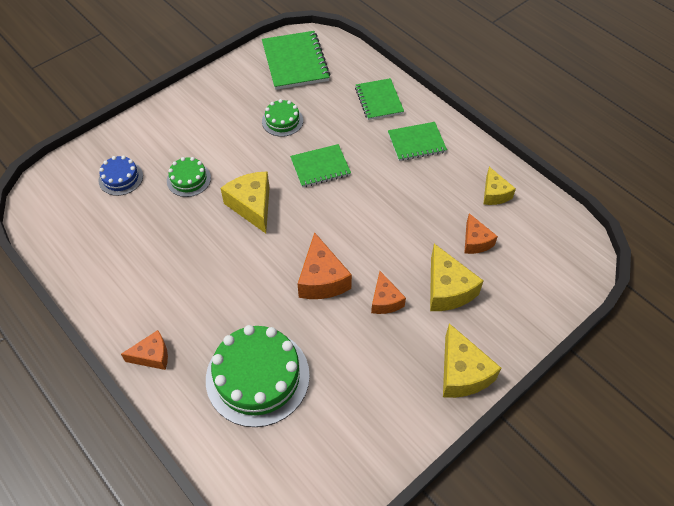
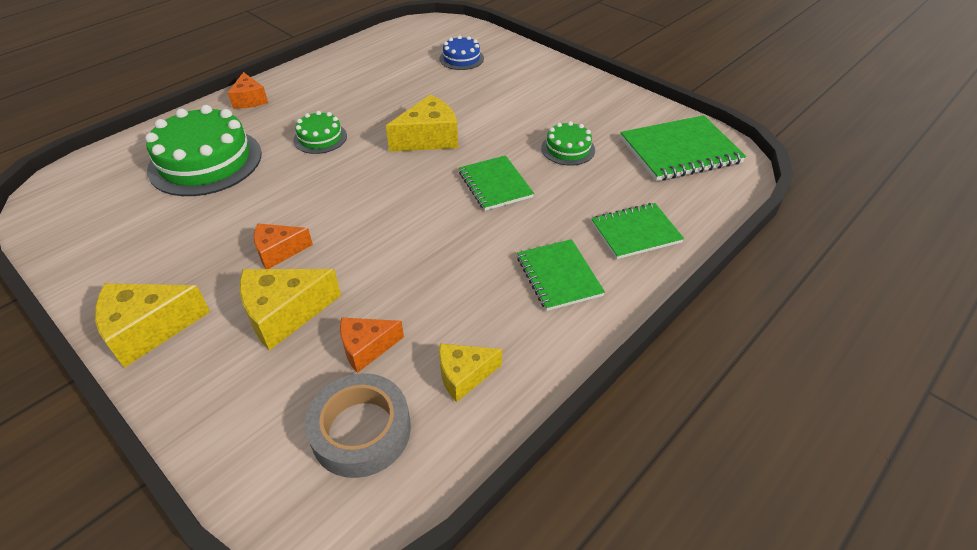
camera: 85 degrees right, 10 degrees down
green cake [167,157,211,197] -> green cake moved to [293,111,347,154]
orange cheese [298,232,352,299] -> none
none -> grey tape [305,373,411,478]

